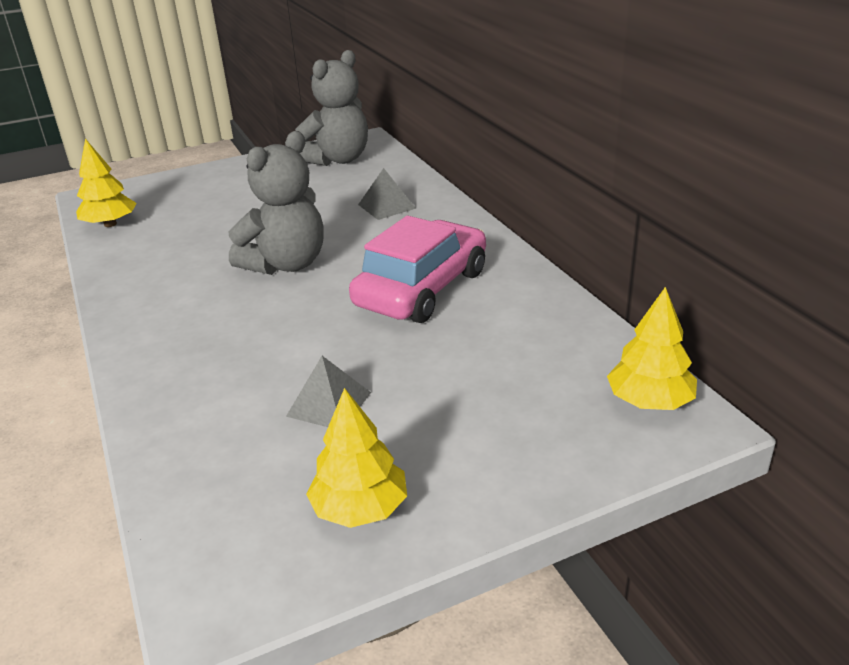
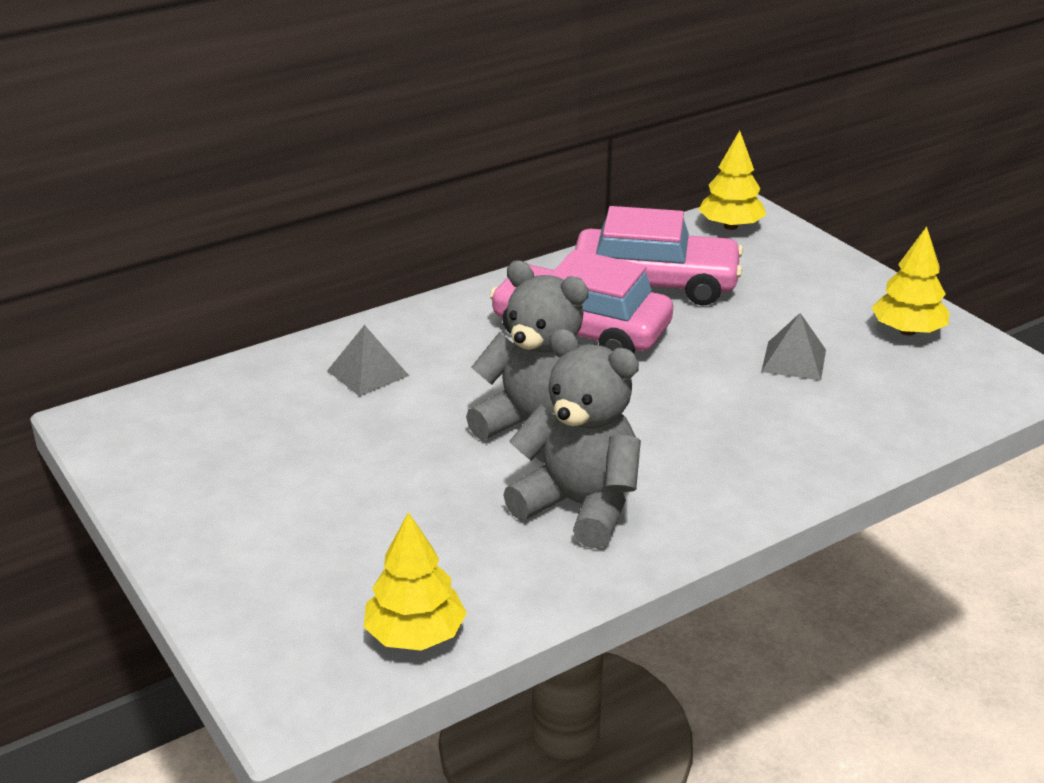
camera: 100 degrees left, 0 degrees up
grey teddy bear [295,50,368,166] -> grey teddy bear moved to [503,329,641,549]
none -> pink car [575,206,743,306]

